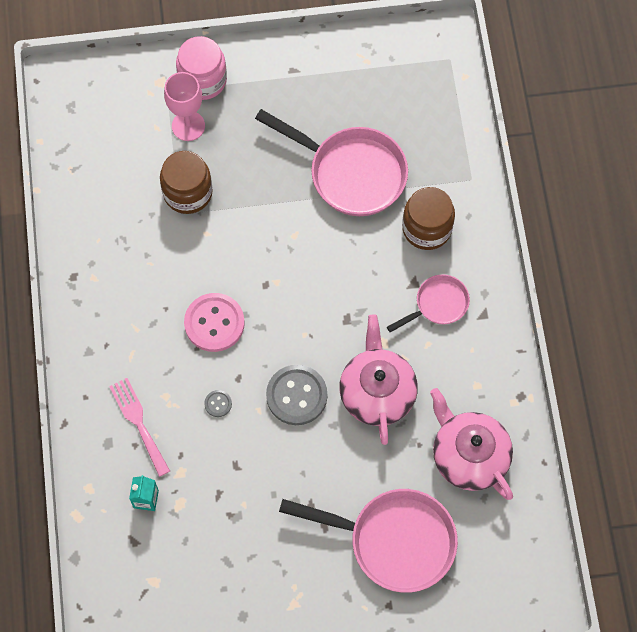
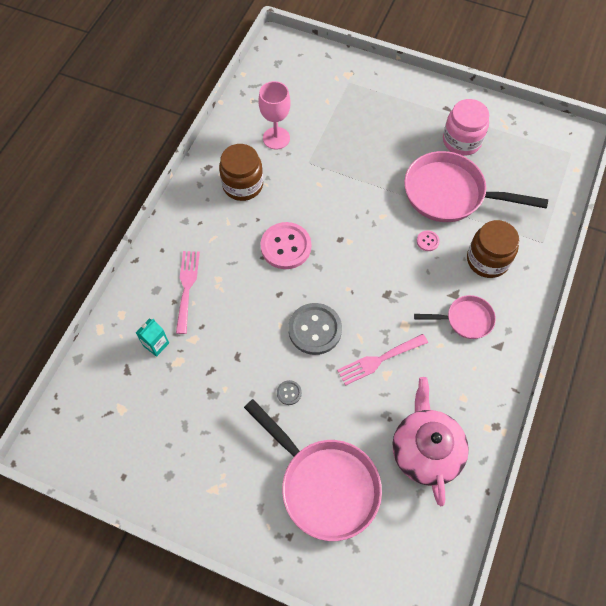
camera: 30 degrees right, 5 degrees down
brown jar [160,151,213,214] -> brown jar moved to [219,144,263,201]
pink goblet [164,72,205,141] -> pink goblet moved to [259,81,291,149]
pink jar [176,36,227,100] -> pink jar moved to [443,99,489,155]
grey button [204,390,232,417] -> grey button moved to [277,380,302,405]
pink pan [255,109,408,216] -> pink pan turned 135 degrees clockwise [404,151,548,222]
pink teapot [339,314,418,445] -> pink fork [337,334,428,386]
none -> pink button [417,230,440,251]

